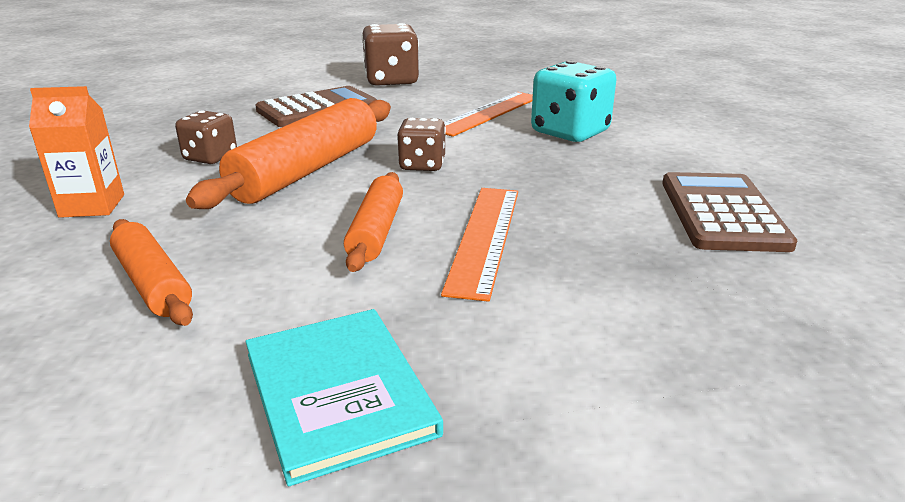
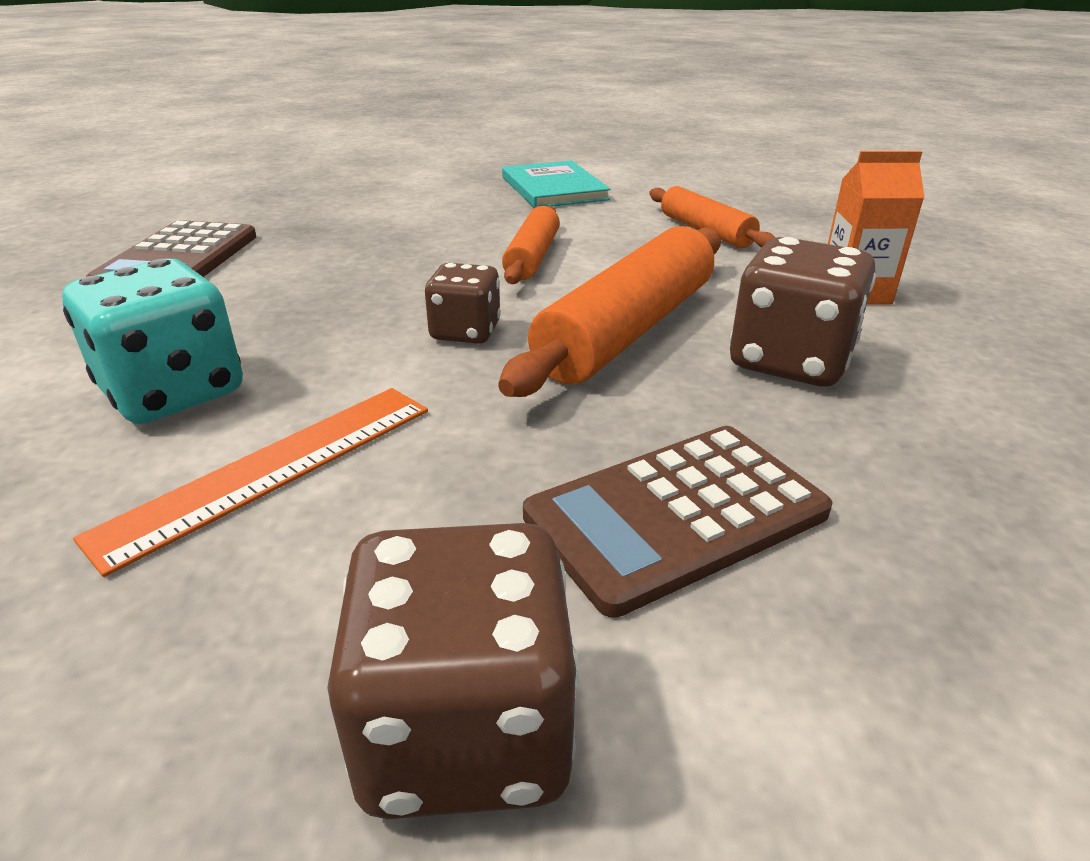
camera: 175 degrees left, 5 degrees up
brown dice [175,110,237,164] -> brown dice [730,237,876,386], size x1.64
orange ruler [441,188,518,302] -> none

